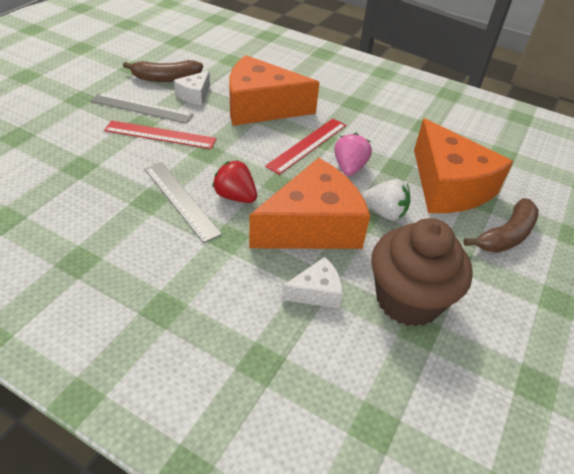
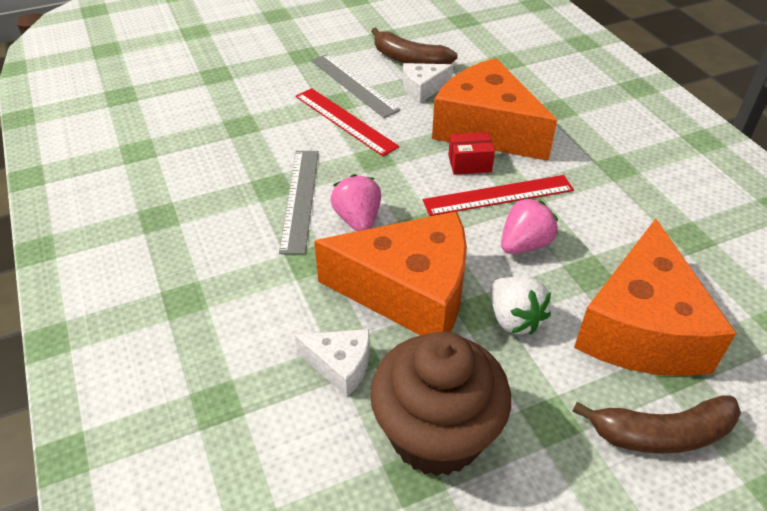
camera: 40 degrees right, 0 degrees up
red strawberry [212,160,257,203] -> pink strawberry [330,174,381,231]
none -> red box [448,132,495,175]

